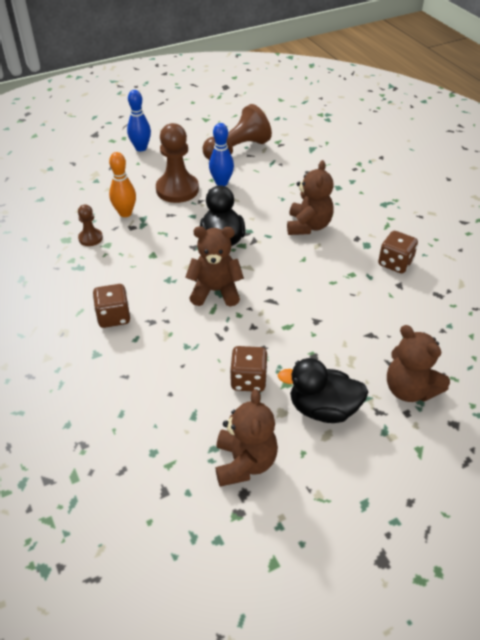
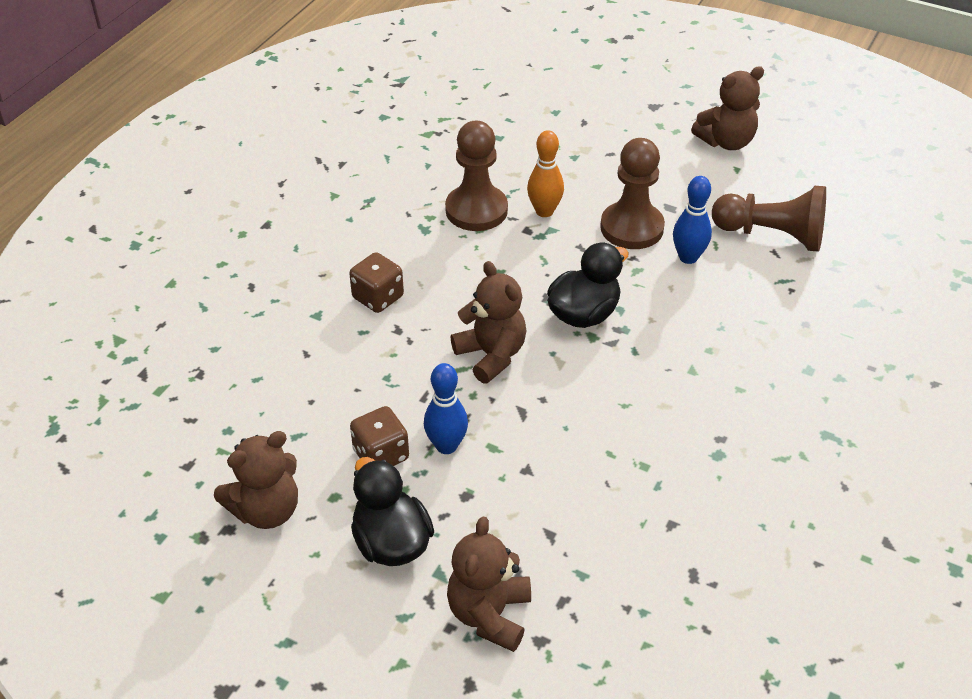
camera: 55 degrees right, 0 degrees up
brown pawn [78,205,103,246] -> brown pawn [445,121,508,231], size x1.95
blue bowling pin [127,90,151,151] -> blue bowling pin moved to [424,363,468,454]
brown teddy bear [287,160,334,235] -> brown teddy bear moved to [691,66,764,150]
brown dice [378,231,418,273] -> none

